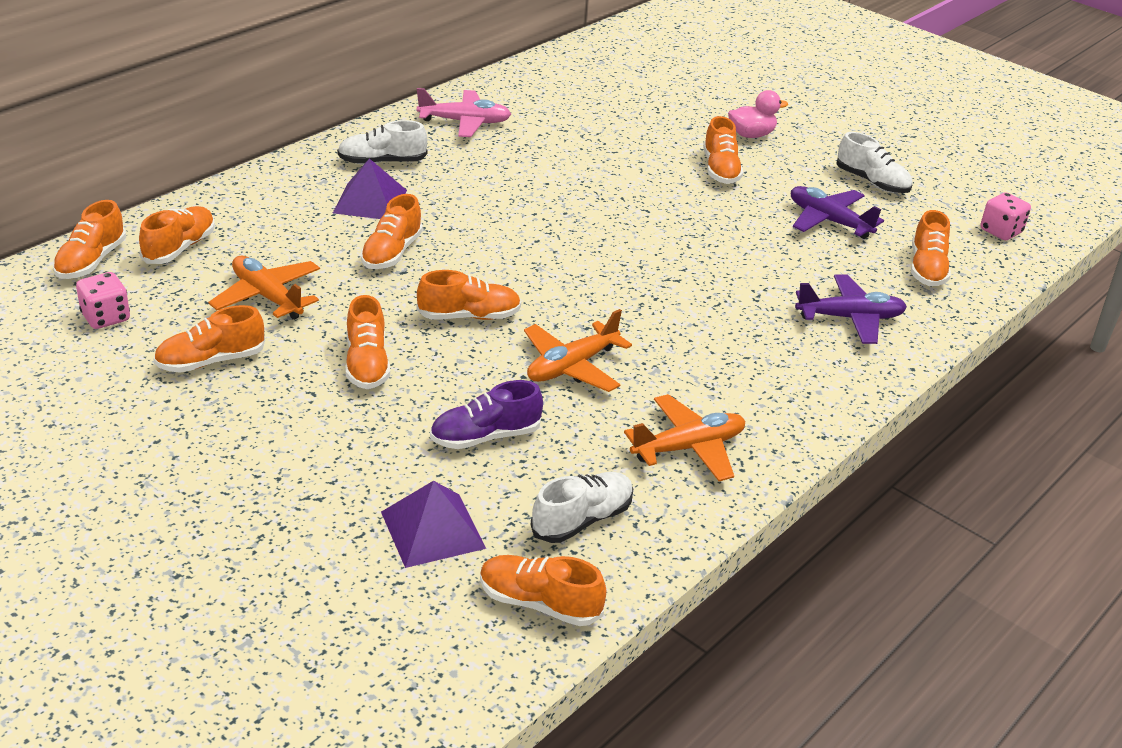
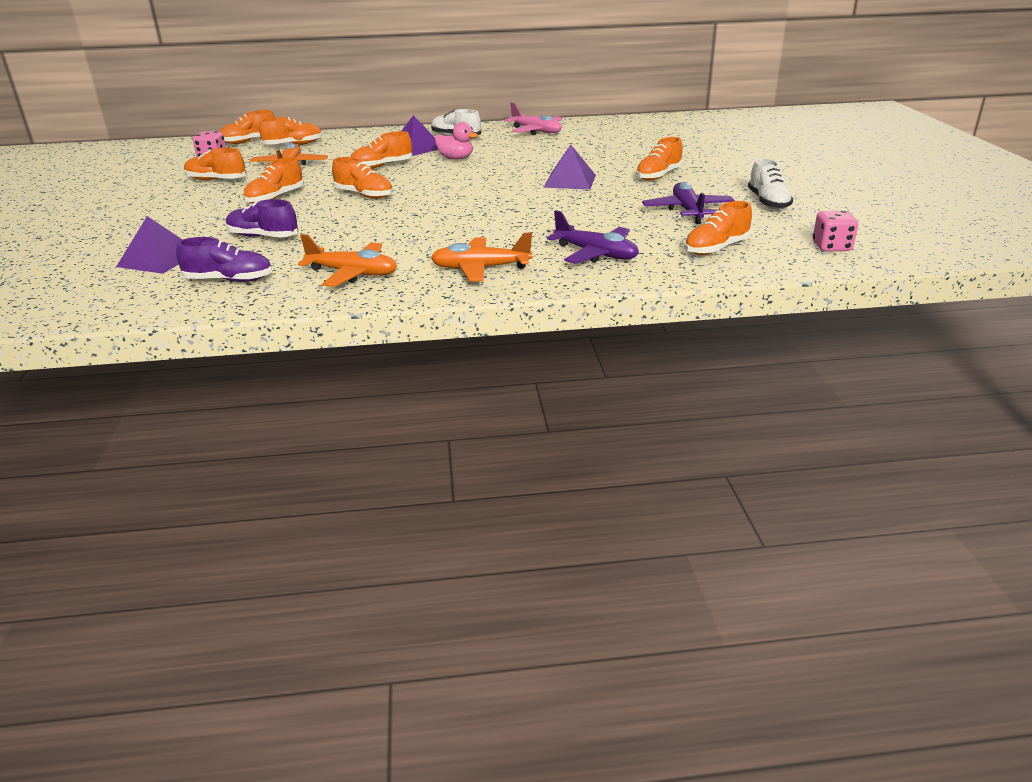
camera: 45 degrees right, 5 degrees down
orange shoe [480,555,606,626] -> none
orange plane [524,309,632,392] -> orange plane moved to [431,233,532,282]
white shoe [531,472,633,543] -> purple shoe [176,237,272,282]
pink duck [728,90,788,138] -> pink duck moved to [435,122,478,160]
none -> purple pyramid [543,144,596,190]

